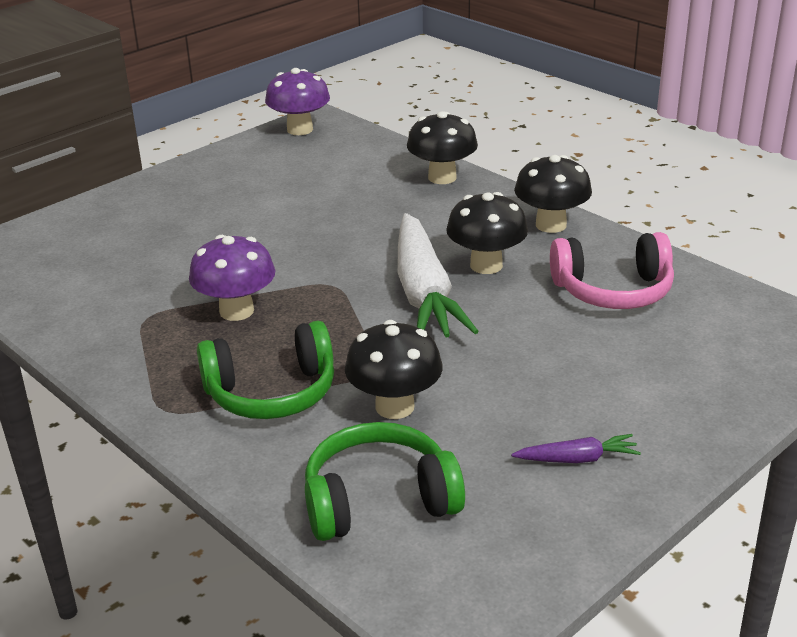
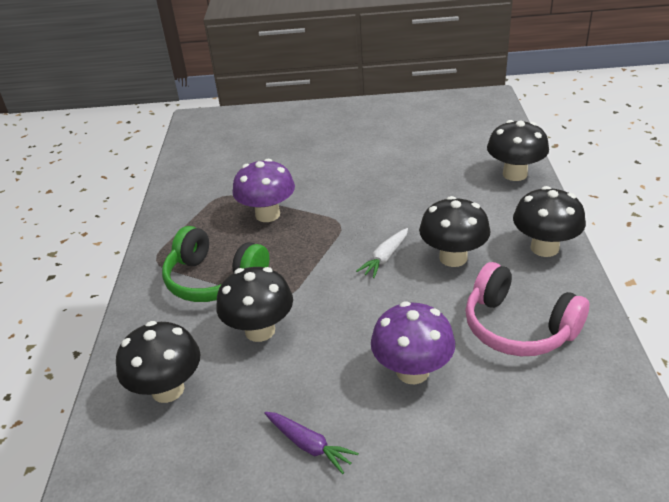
camera: 45 degrees right, 5 degrees up
purple mushroom [265,68,330,135] -> purple mushroom moved to [371,302,455,384]
green headphones [305,422,465,541] -> black mushroom [116,321,200,403]
white carrot [397,213,479,337] -> white carrot [356,228,408,278], size x0.44

